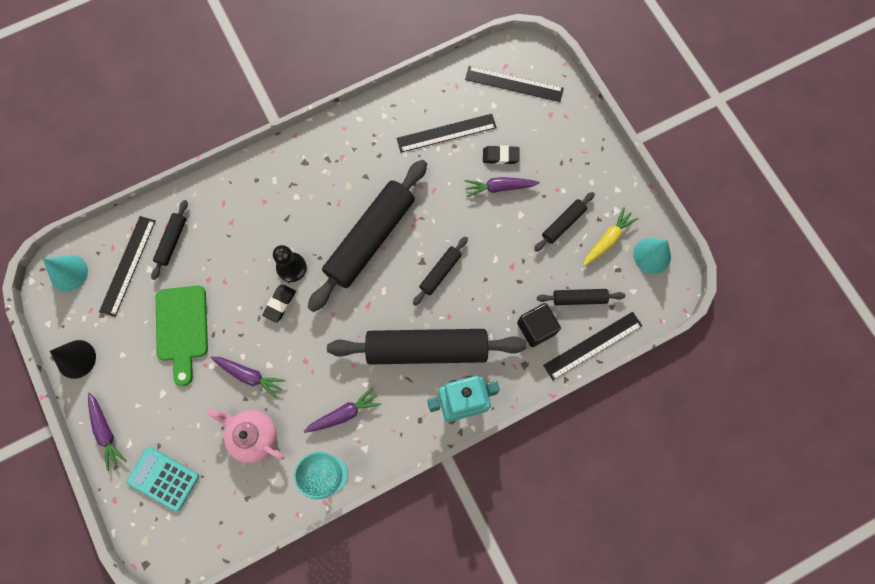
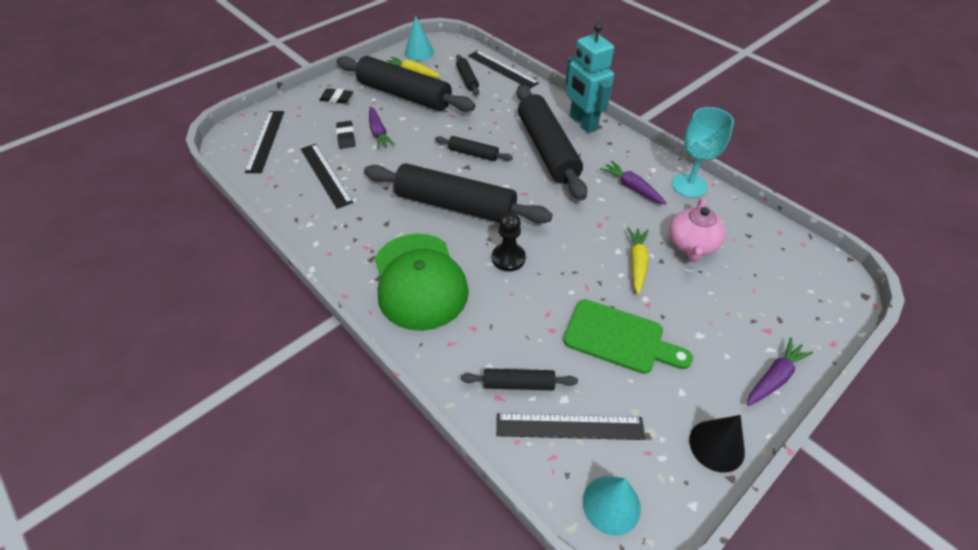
camera: 105 degrees left, 25 degrees down
turquoise calculator [126,447,199,512] -> none
green cutting board [156,286,208,386] -> green cutting board turned 45 degrees clockwise [563,299,693,374]
purple carrot [210,356,286,399] -> yellow carrot [627,227,649,295]
black eraser [262,284,296,322] -> black eraser moved to [319,88,353,104]
black cube [517,303,561,347] -> none
black rolling pin [534,192,595,252] -> black rolling pin [337,56,475,112], size x2.18
none -> green cap [374,234,469,331]

